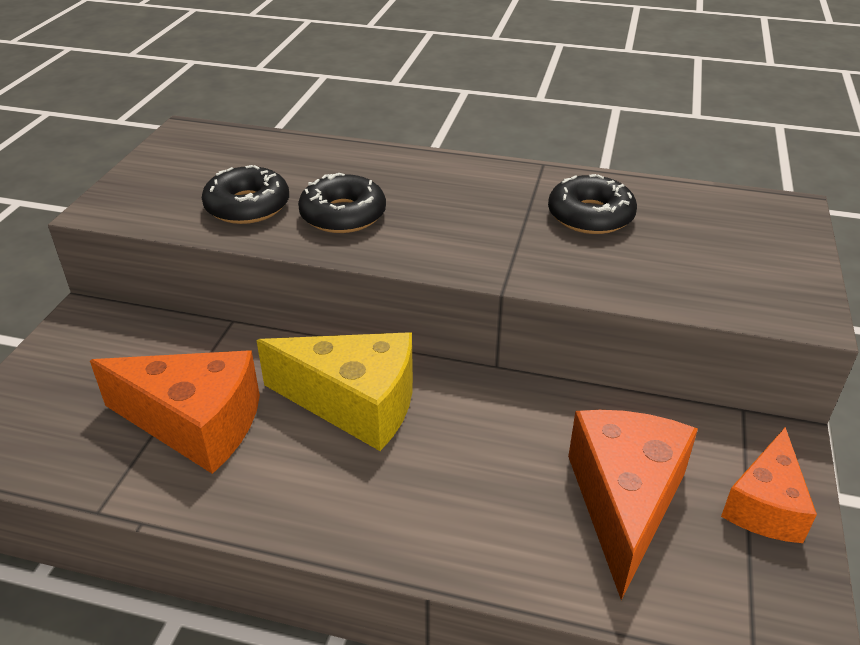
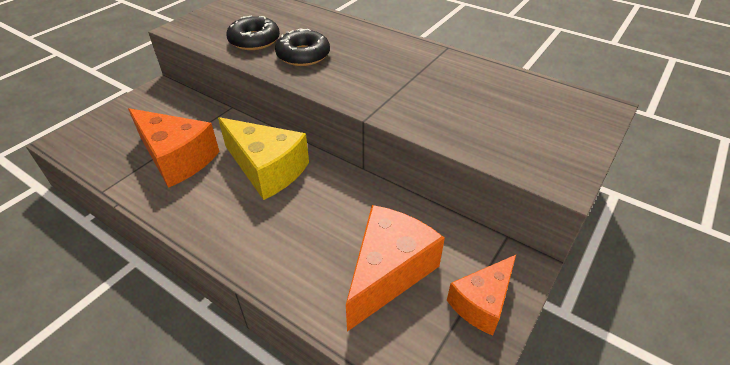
camera: 20 degrees right, 5 degrees up
black donut [548,174,637,234] -> none

